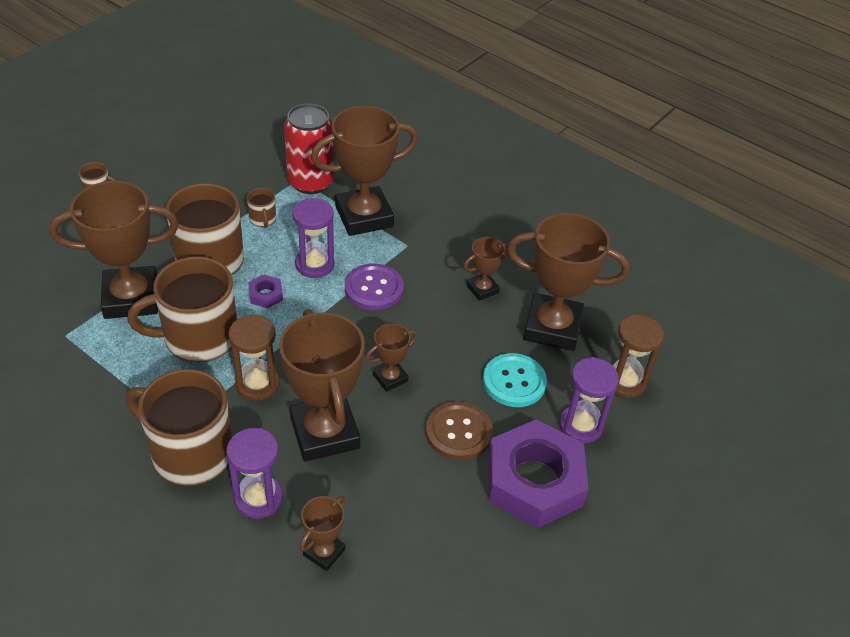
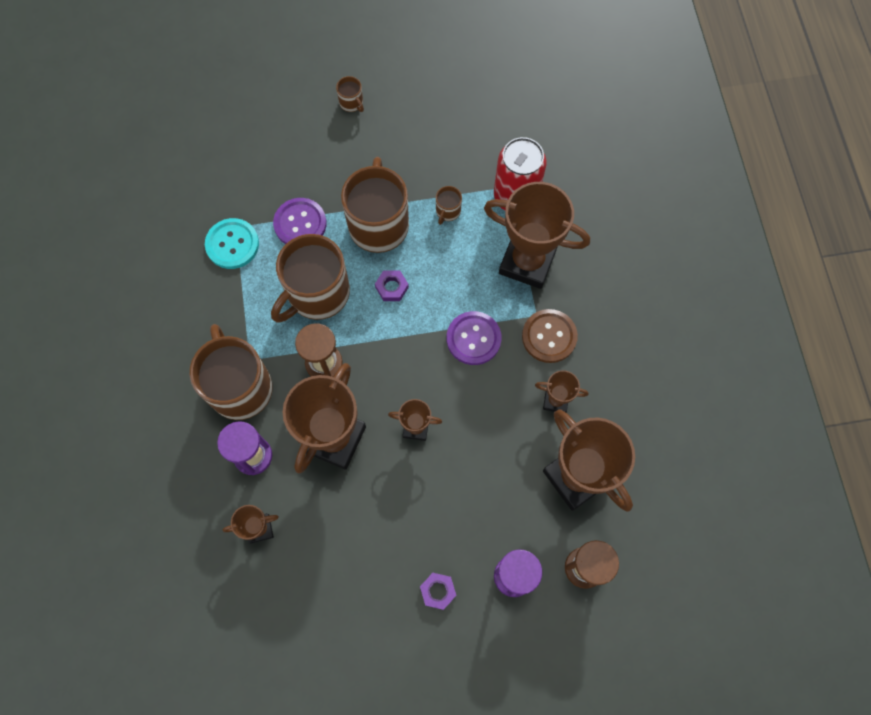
camera: 45 degrees right, 25 degrees up
brown trophy [50,181,179,319] -> purple button [273,198,327,244]
brown mug [127,256,237,362] -> brown mug turned 75 degrees counterclockwise [271,234,350,323]
purple hourglass [292,198,334,278] -> none
brown button [426,401,493,460] -> brown button moved to [522,309,578,363]
turquoise button [483,353,547,407] -> turquoise button moved to [205,218,259,269]
purple nut [488,419,589,528] -> purple nut [420,573,456,610], size x0.40

